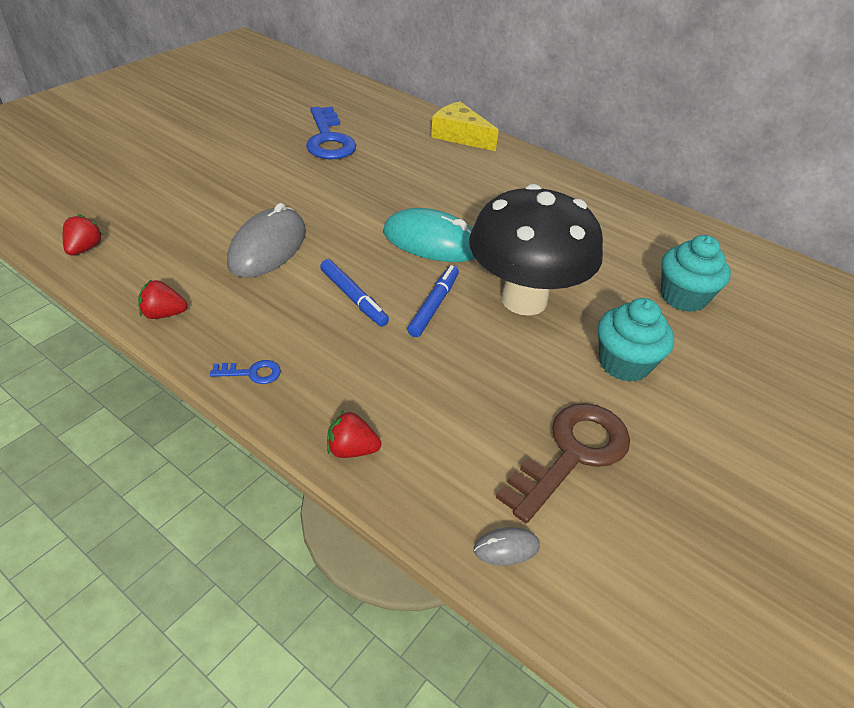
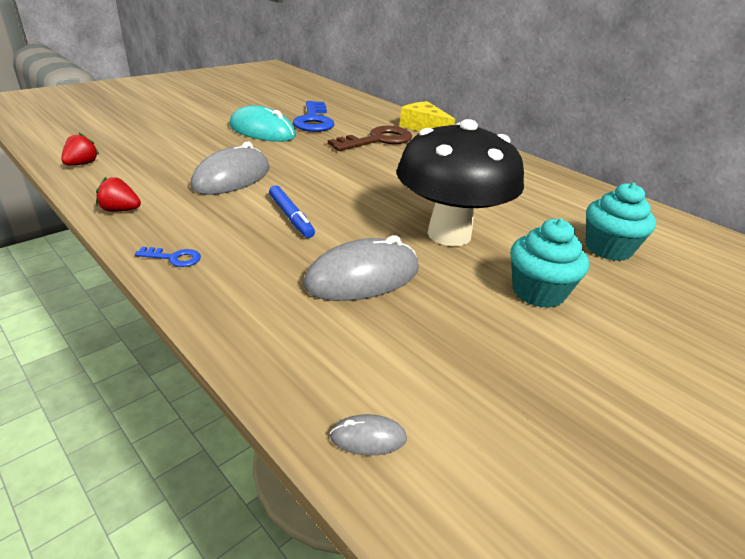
camera: 10 degrees right, 10 degrees down
red strawberry [327,410,381,458] -> none
turquoise mouse [383,208,475,262] -> turquoise mouse moved to [229,106,296,142]
blue marker [407,265,459,337] -> none
brown key [496,403,630,523] -> brown key moved to [328,126,412,151]
none -> grey mouse [303,235,419,301]

